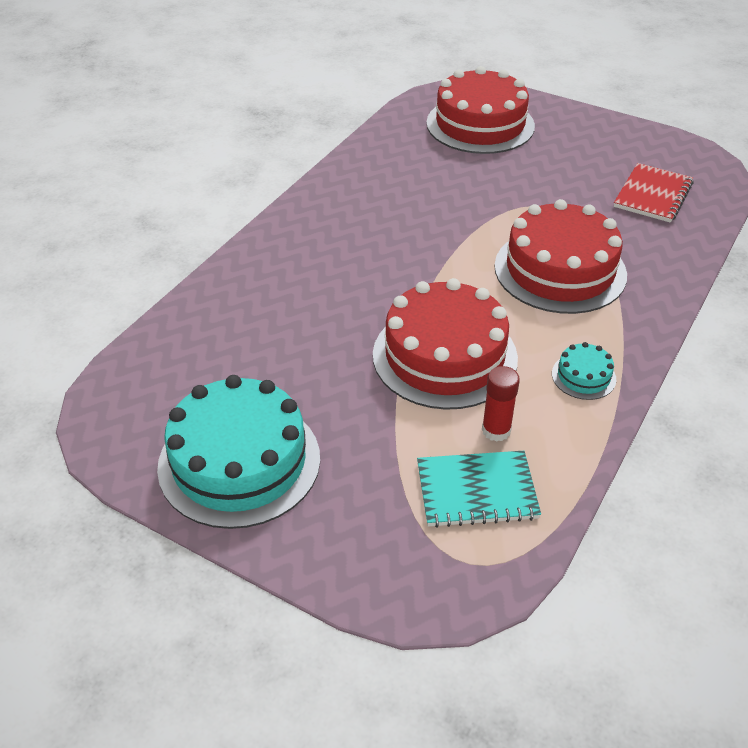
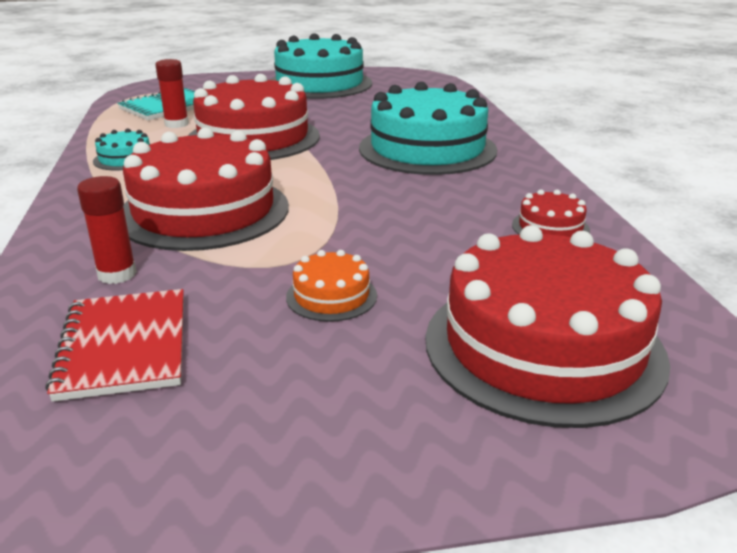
camera: 140 degrees right, 15 degrees down
none -> red glue stick [77,176,137,284]
none -> orange cake [286,250,377,322]
none -> turquoise cake [359,82,497,175]
none -> red cake [512,189,590,237]

